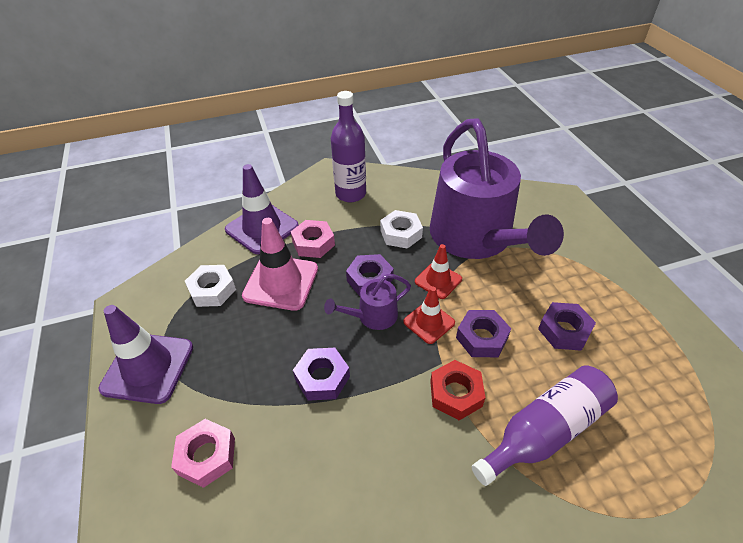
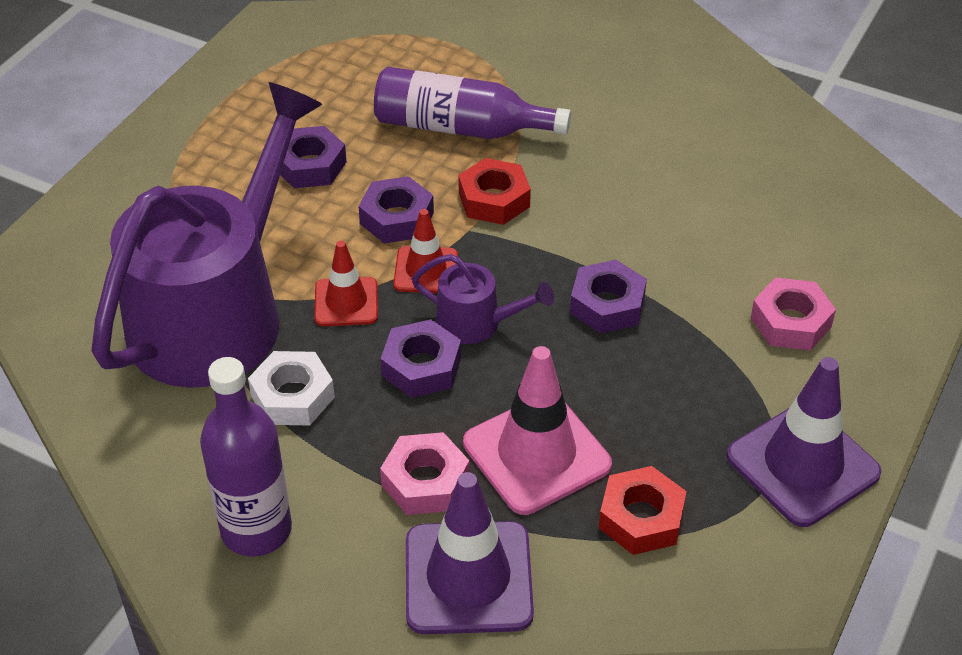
camera: 135 degrees left, 0 degrees up
white nut [185,265,236,307] -> red nut [599,466,687,555]

